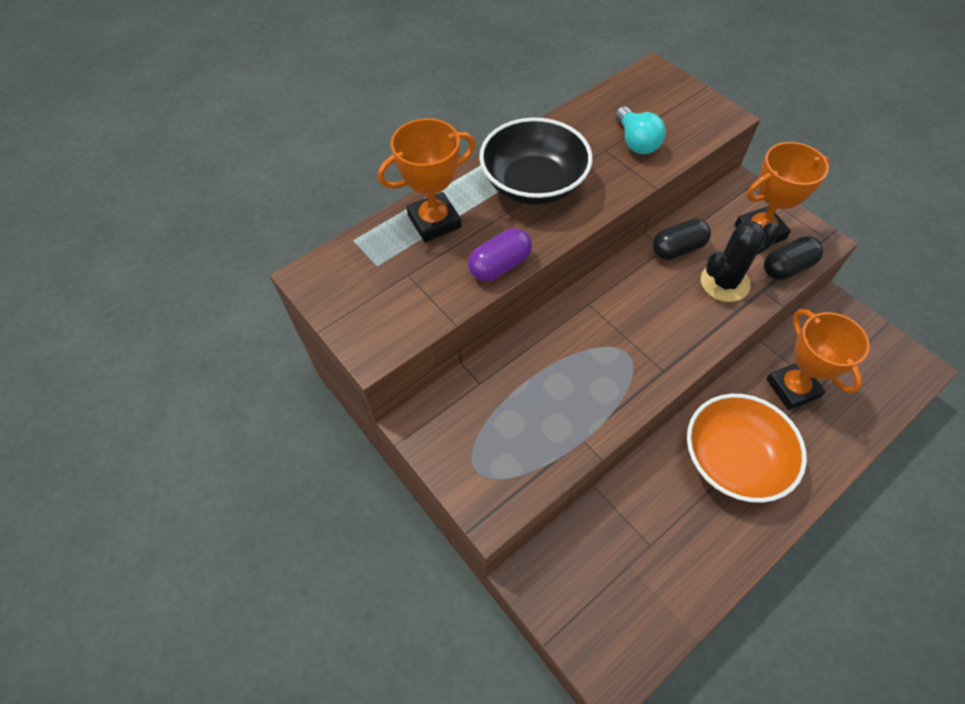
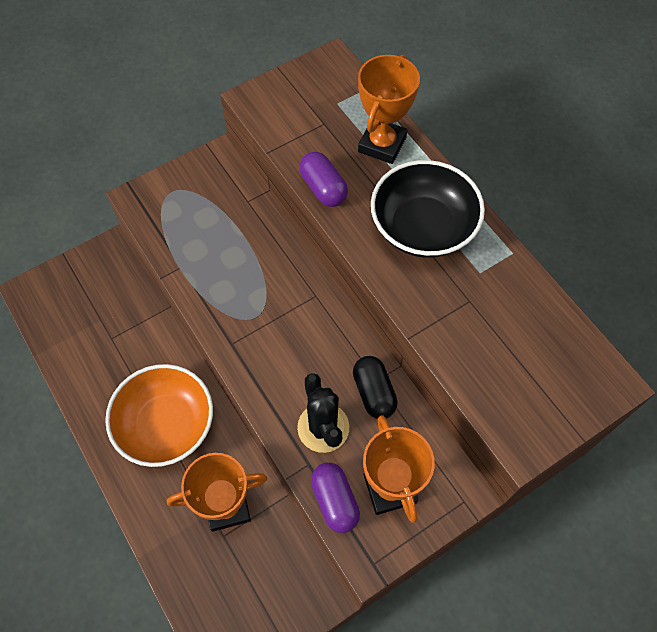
camera: 95 degrees right, 5 degrees up
orange trophy [378,118,476,242] -> orange trophy turned 45 degrees clockwise [358,55,420,164]
turquoise light bulb [615,107,666,154] -> none
black capsule [764,236,823,280] -> purple capsule [311,463,360,533]

